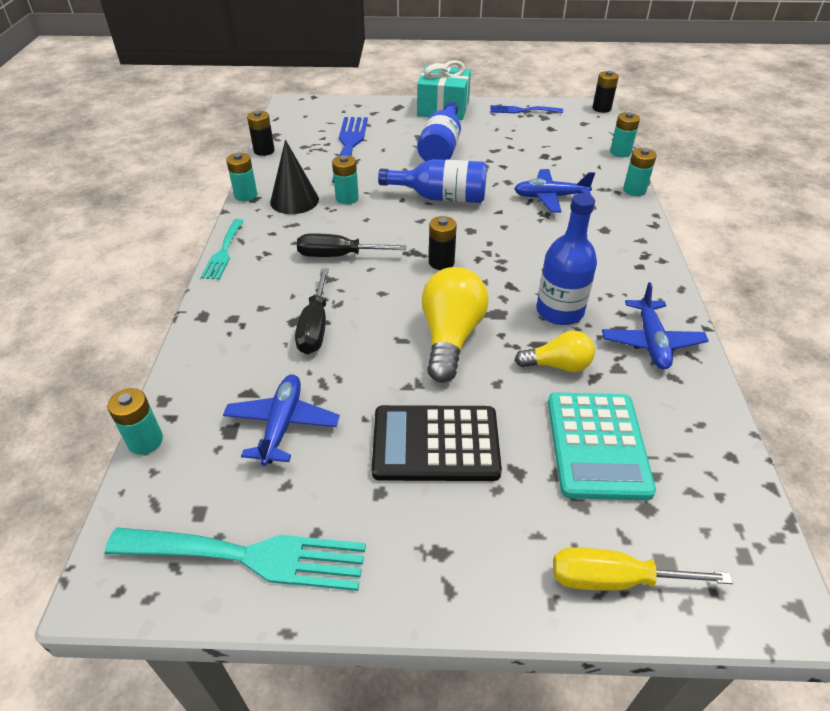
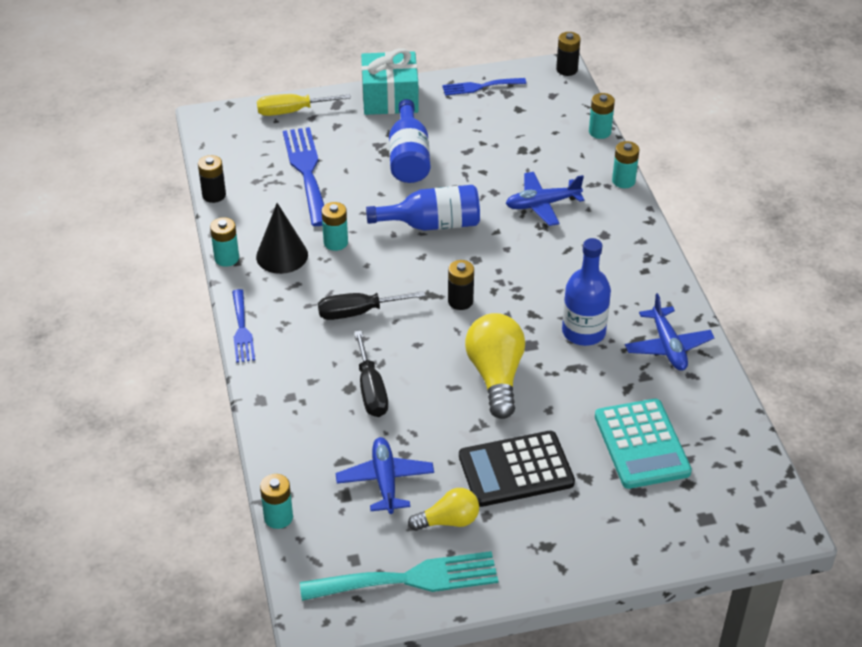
camera: 15 degrees left, 0 degrees up
turquoise fork [201,219,244,280] -> blue fork [232,289,255,363]
yellow light bulb [515,331,595,372] -> yellow light bulb moved to [408,488,479,531]
yellow screwdriver [553,547,733,591] -> yellow screwdriver moved to [257,94,351,116]

